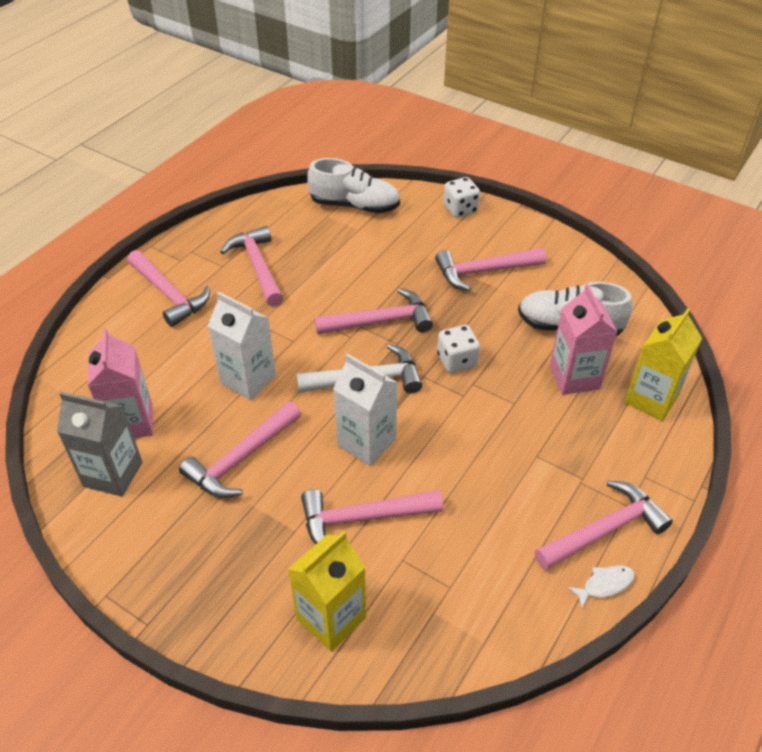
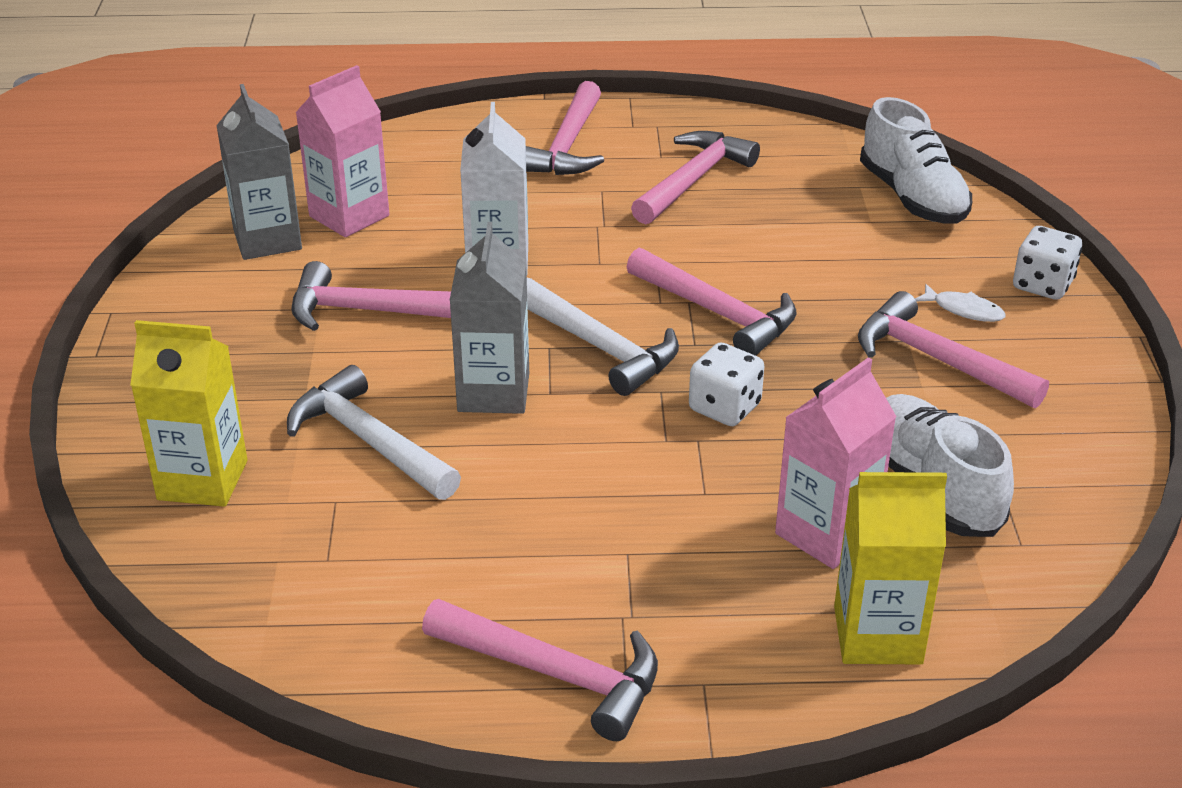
camera: 55 degrees right, 10 degrees down
pink hammer [301,489,443,544] -> white hammer [287,365,461,500]
white carton [333,354,398,466] -> grey carton [450,222,529,414]
white fish [567,565,635,608] -> white fish moved to [915,284,1006,322]

